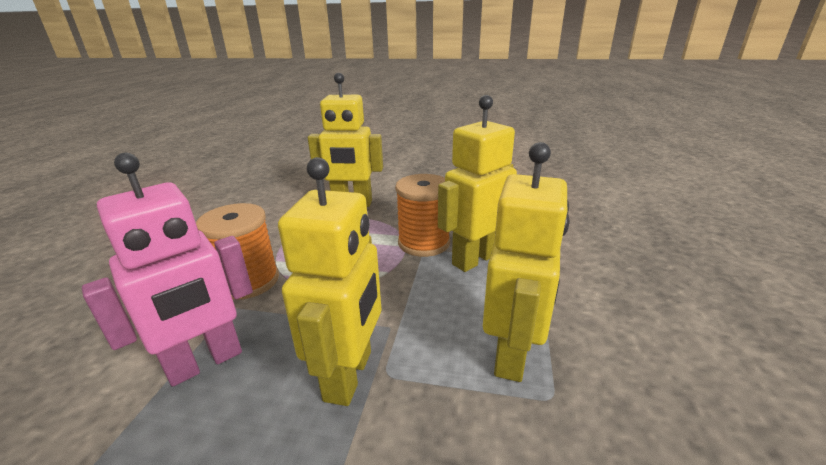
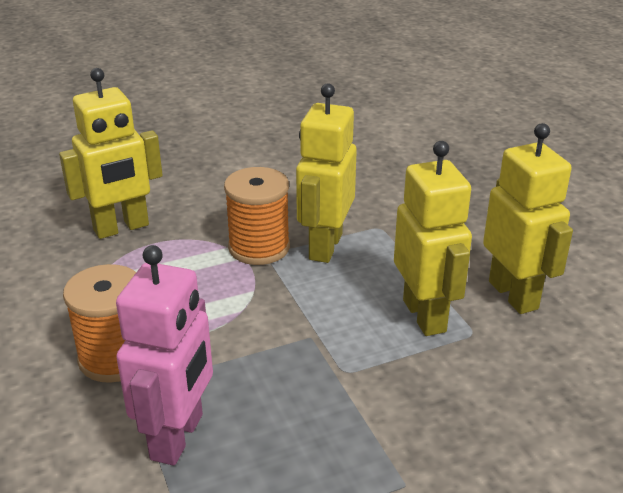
camera: 35 degrees left, 5 degrees up
yellow robot [278,157,381,406] -> yellow robot moved to [483,123,573,314]

